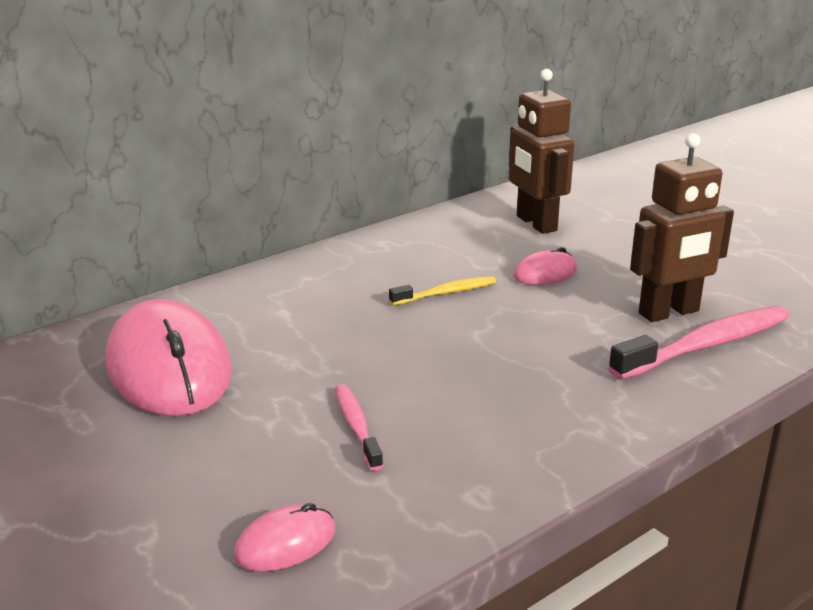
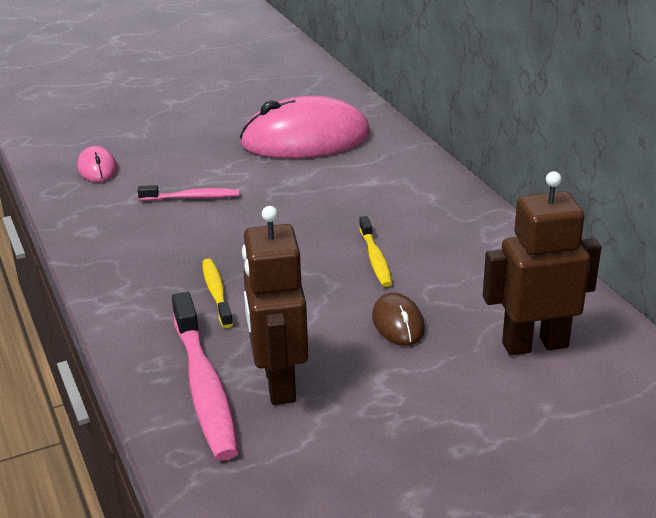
camera: 105 degrees right, 5 degrees up
pink mouse [513,247,577,285] -> brown mouse [372,292,425,346]
none -> yellow toothbrush [202,258,233,328]

